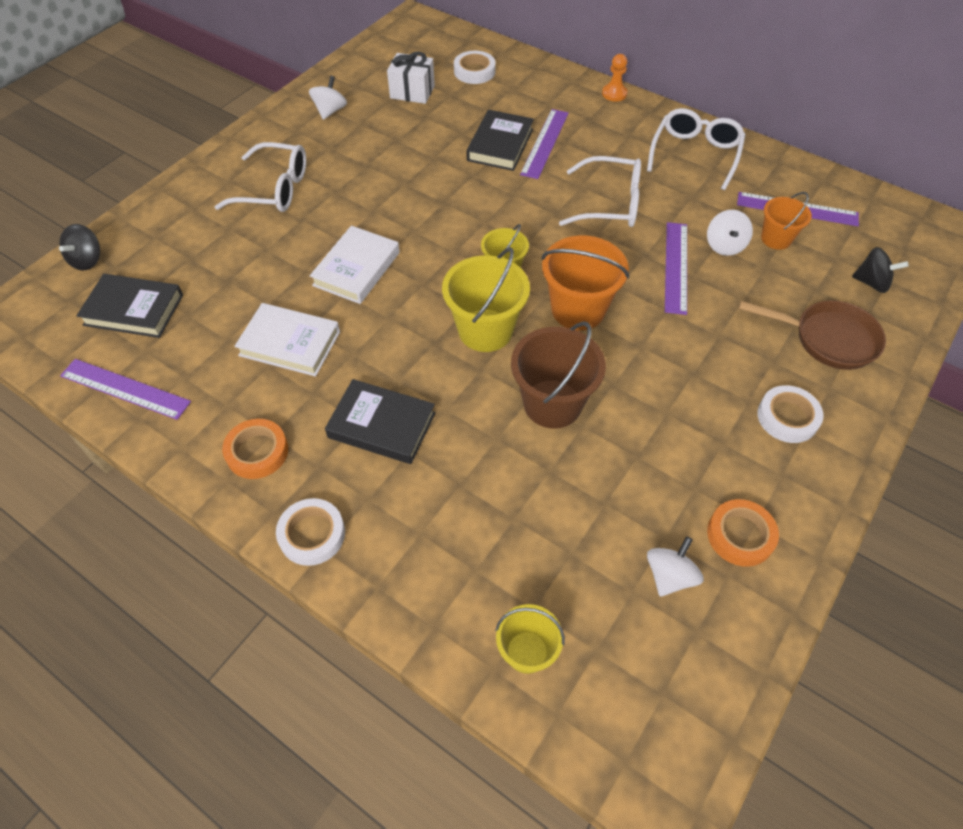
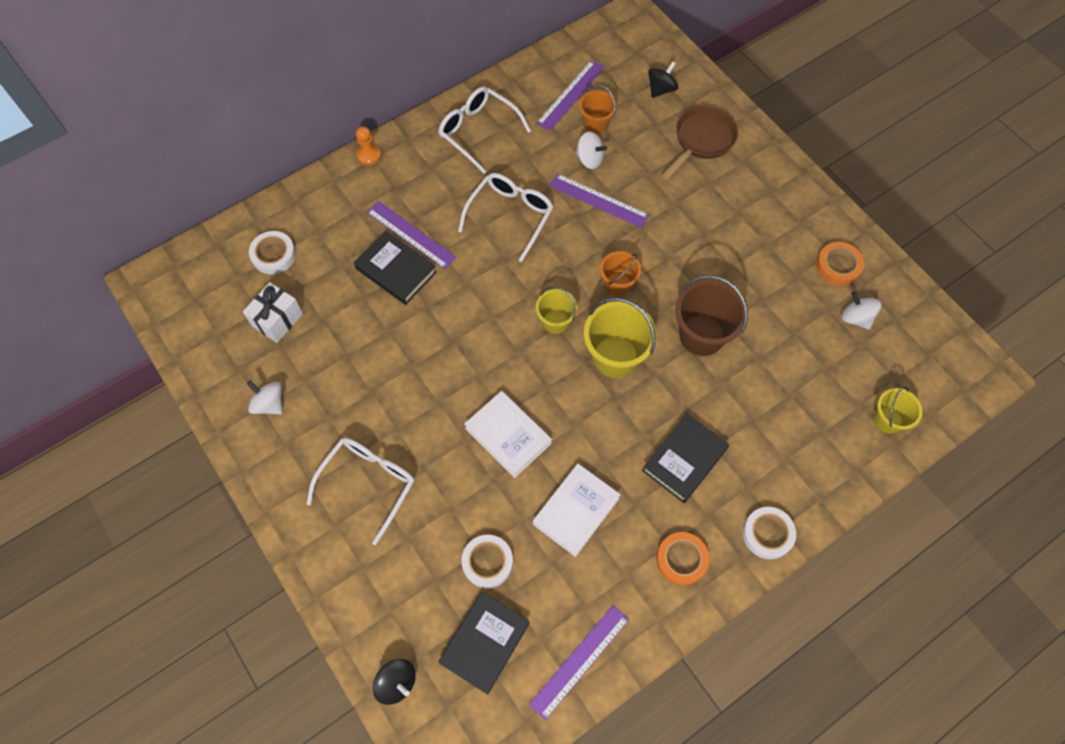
camera: 70 degrees left, 10 degrees up
orange bucket [542,236,629,330] -> orange bucket [600,251,641,296], size x0.60
white tape [757,385,824,443] -> white tape moved to [461,535,513,588]

